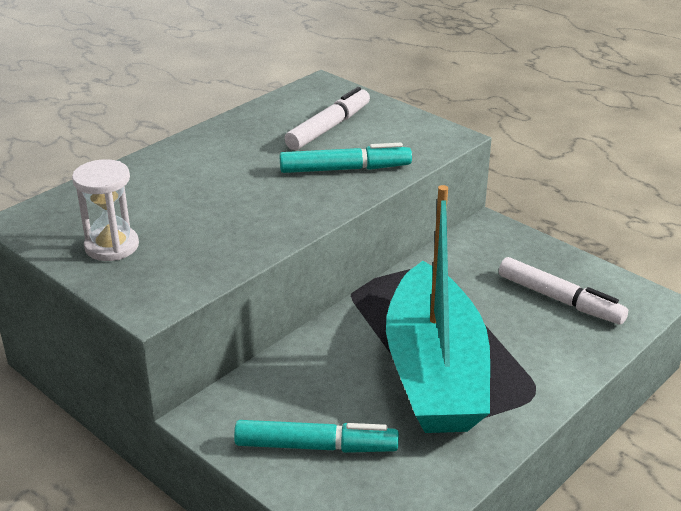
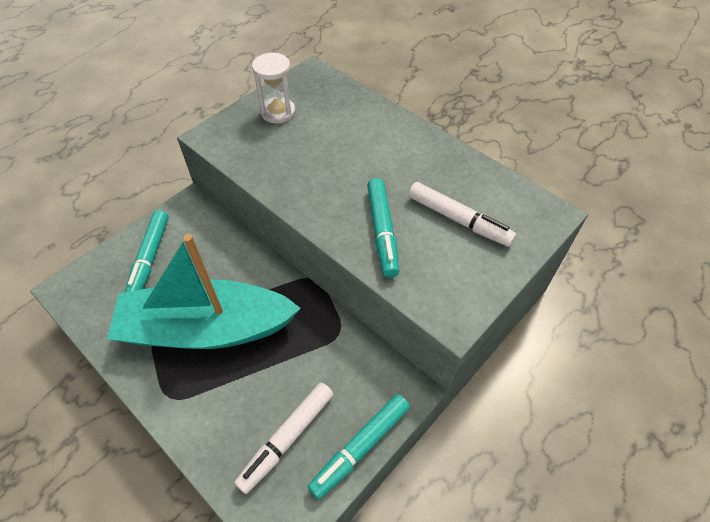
camera: 90 degrees right, 20 degrees up
none -> turquoise marker [308,394,410,499]

